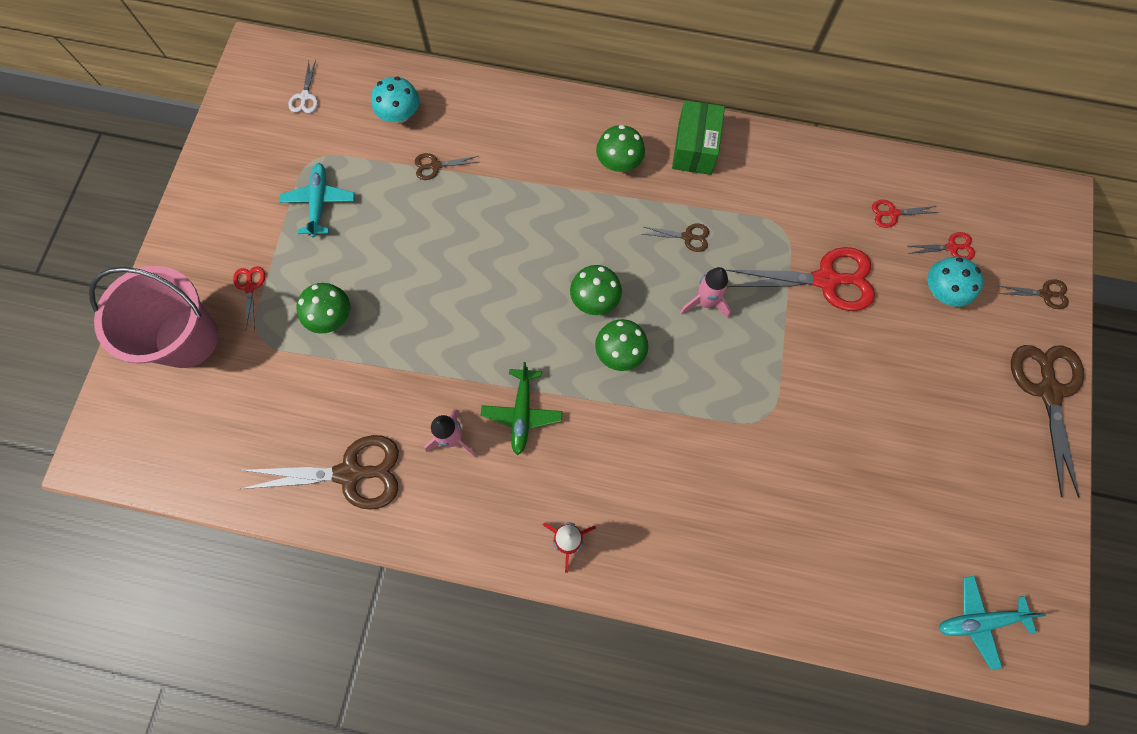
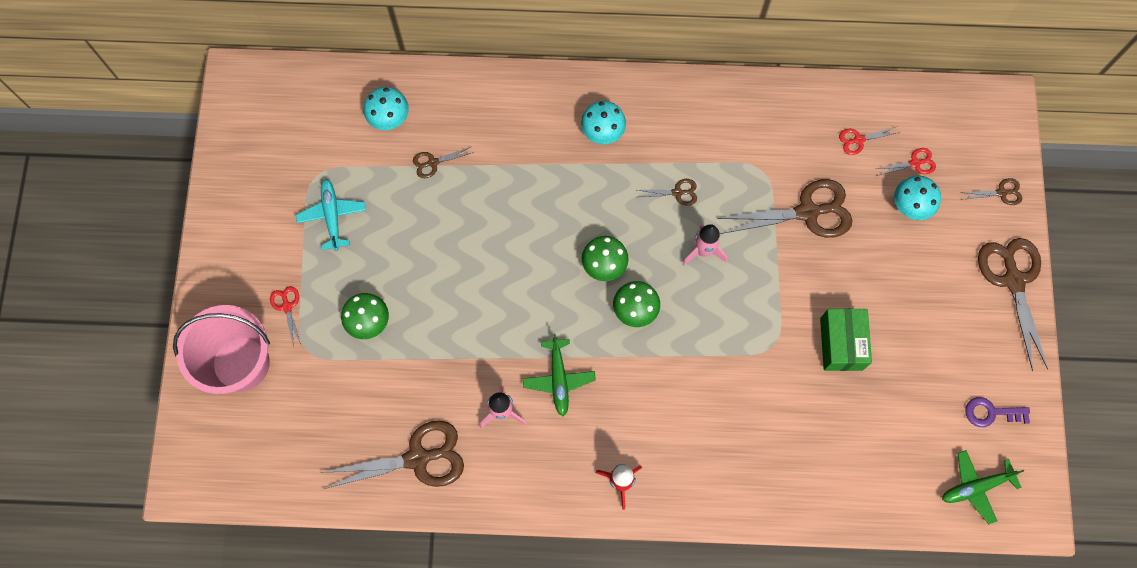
camera: 10 degrees left, 0 degrees up
white scissors [288,60,318,113] -> none
green mushroom [596,125,645,172] -> turquoise mushroom [581,101,626,144]
green box [672,100,725,175] -> green box moved to [820,308,872,371]
red scissors [726,247,875,311] -> brown scissors [717,179,852,238]
turquoise plane [939,576,1046,670] -> green plane [942,450,1024,524]
none -> purple key [965,397,1030,427]

